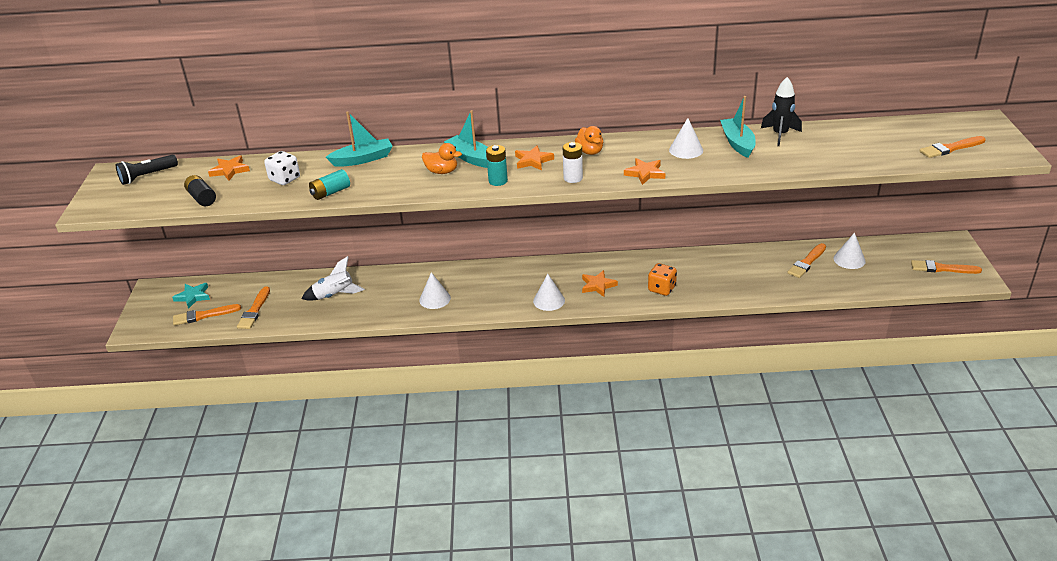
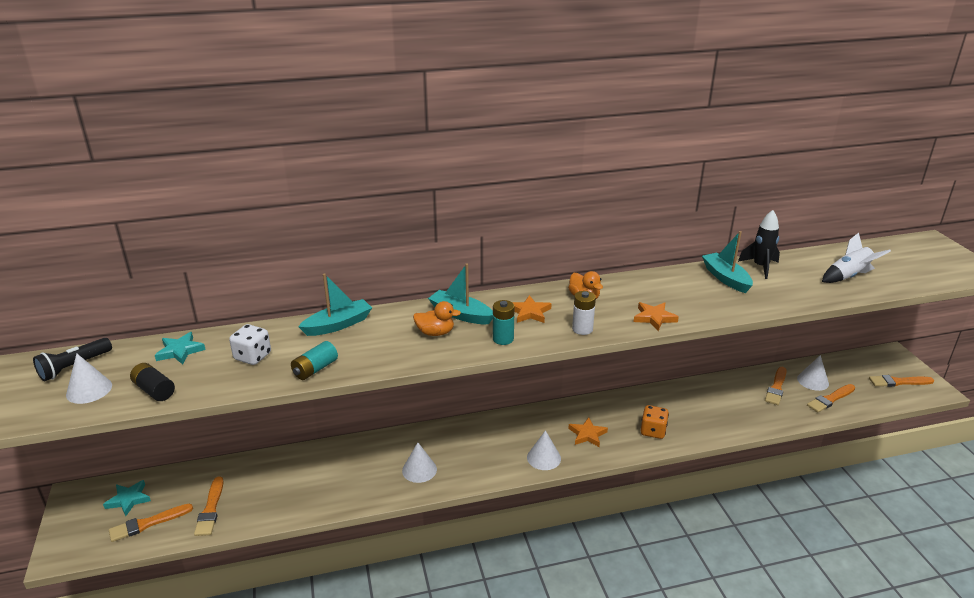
camera: 15 degrees left, 5 degrees down
orange star [208,156,250,181] -> turquoise star [155,332,206,364]
white rocket [302,256,365,301] -> white rocket moved to [822,233,891,283]
white cone [669,118,703,159] -> white cone moved to [66,353,112,404]
orange brush [920,136,985,158] -> orange brush moved to [807,384,855,413]

